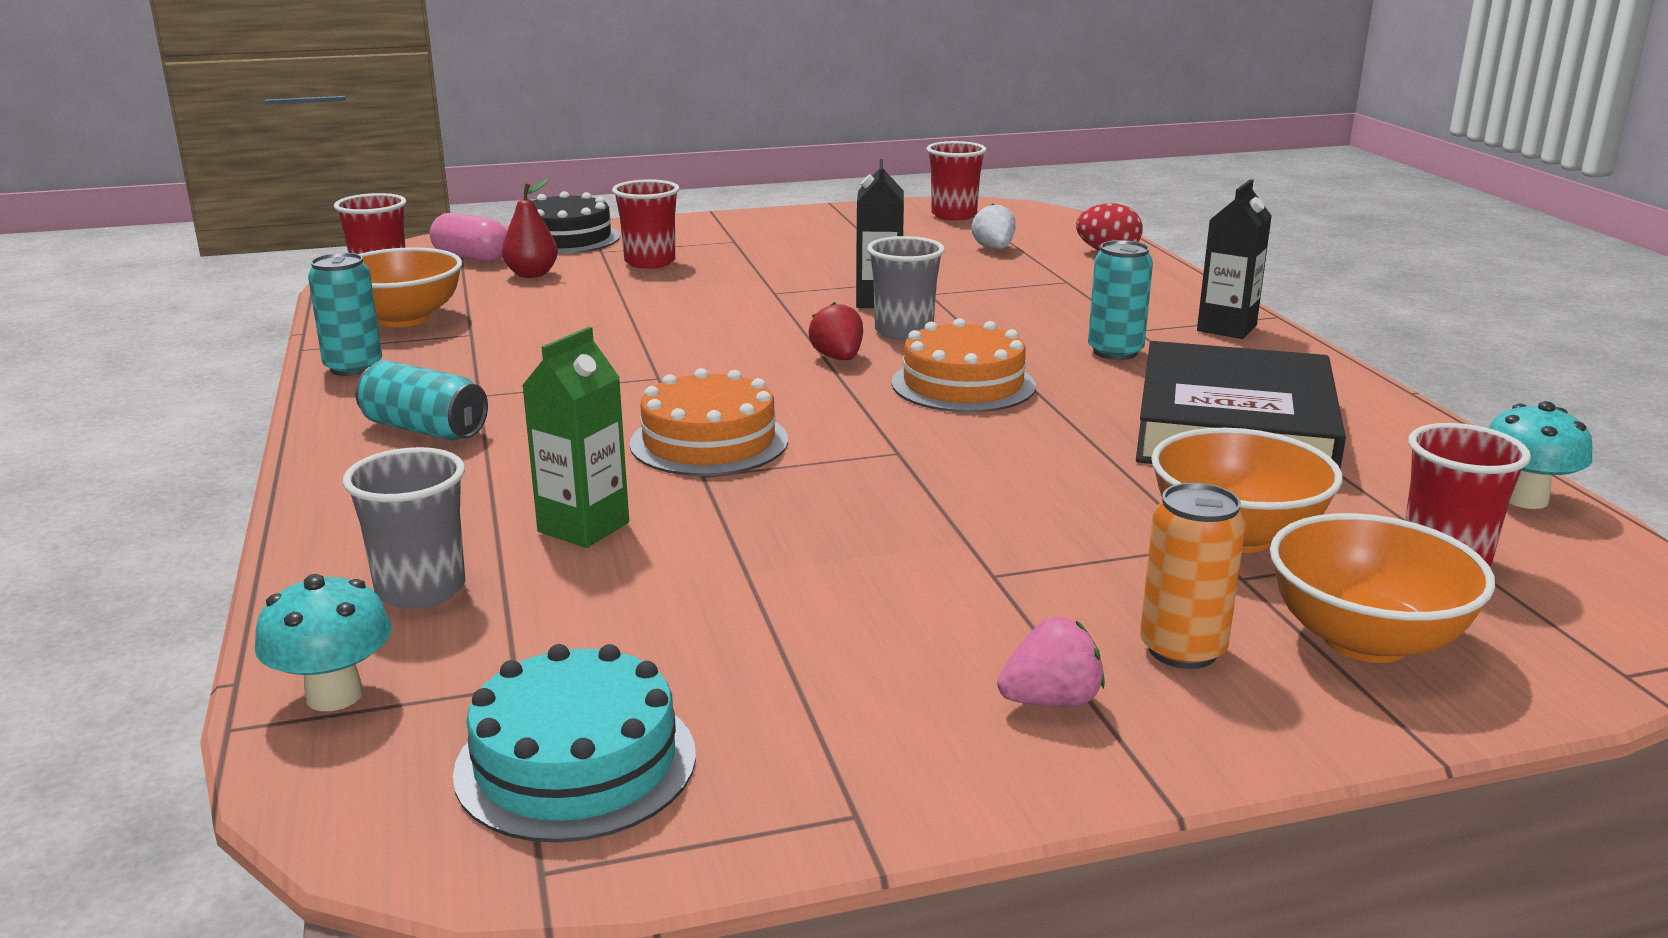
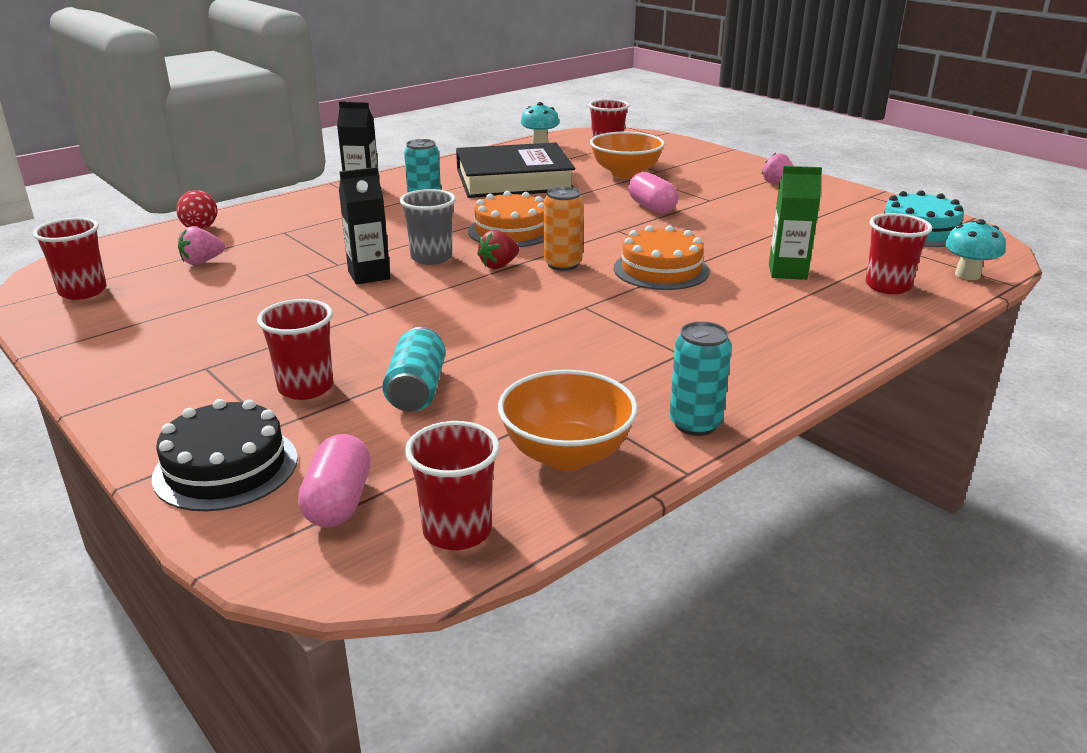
camera: 115 degrees left, 5 degrees up
grey cup [342,447,465,609] -> red cup [865,213,932,294]
turquoise can [355,360,488,440] -> turquoise can moved to [382,327,445,412]
red pear [502,179,558,278] -> none
white strawberry [972,203,1016,249] -> pink strawberry [178,226,225,265]
orange can [1140,483,1246,669] -> orange can moved to [544,187,584,271]
orange bowl [1270,513,1495,663] -> none
none -> pink capsule [628,172,678,214]

